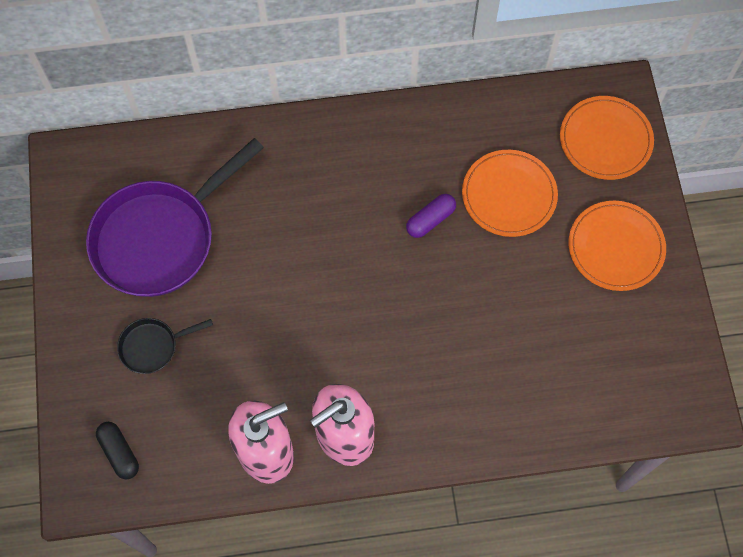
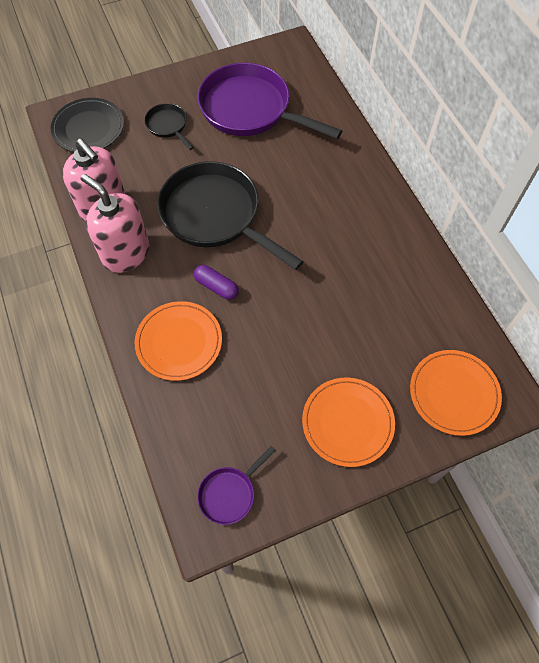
camera: 75 degrees right, 5 degrees down
black capsule [96,422,139,479] -> black plate [51,98,124,152]
purple capsule [406,194,456,238] -> purple capsule moved to [194,265,239,300]
orange plate [462,150,558,237] -> orange plate moved to [135,301,222,381]
none -> black pan [157,161,304,270]
none -> purple pan [197,446,276,525]

